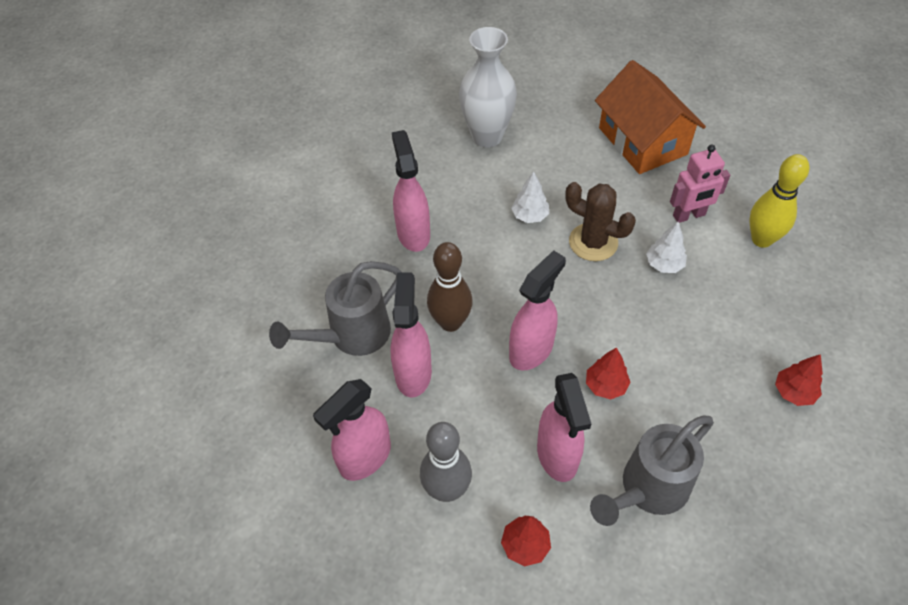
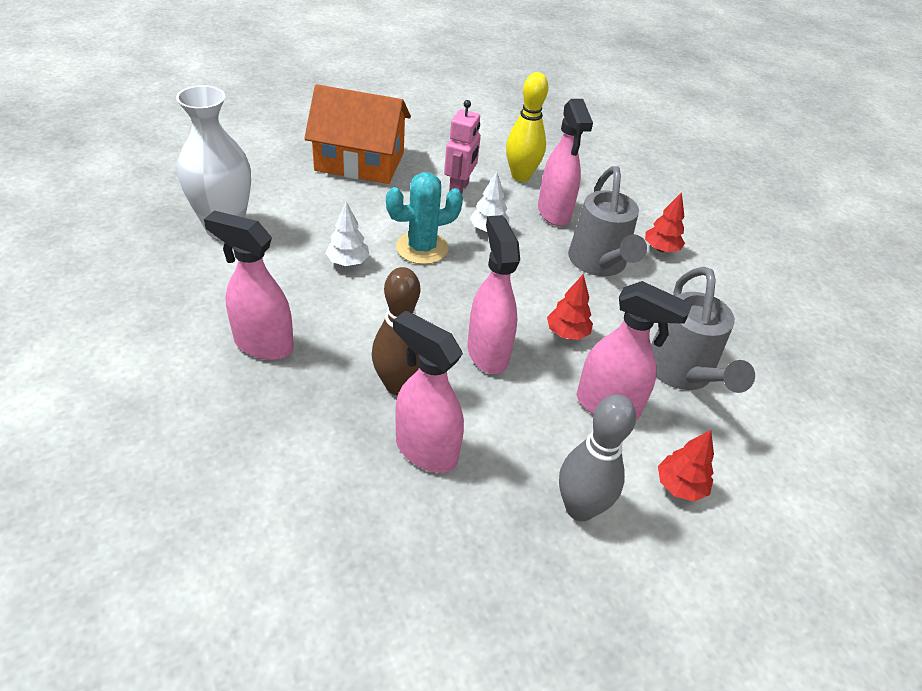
camera: 60 degrees left, 10 degrees down
grey watering can [269,261,402,356] -> grey watering can moved to [568,166,647,276]
pink spray bottle [313,379,391,481] -> pink spray bottle moved to [538,99,593,226]
brown cactus [565,182,636,261] -> turquoise cactus [386,172,463,264]

